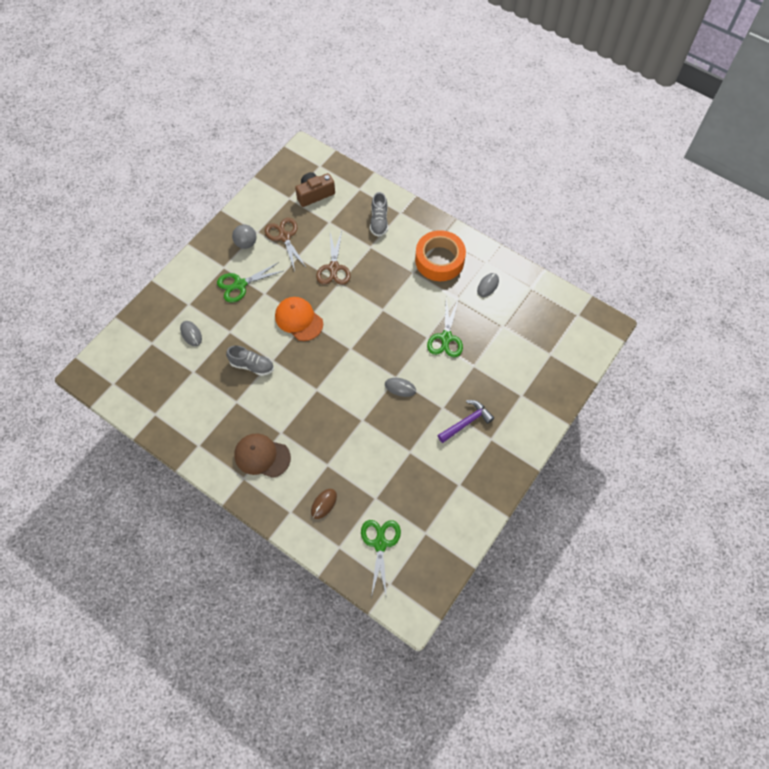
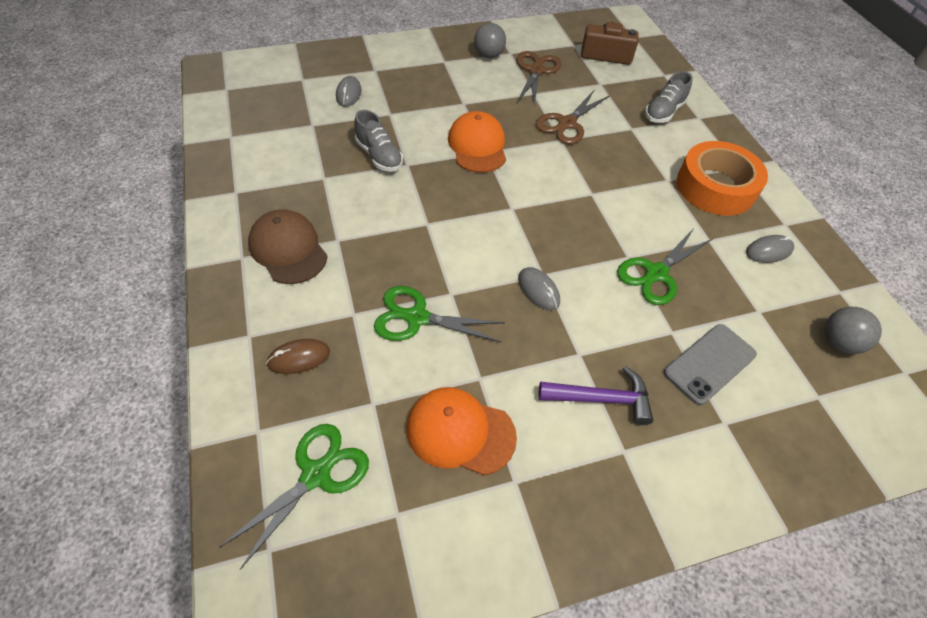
camera: 35 degrees right, 10 degrees down
green scissors [217,262,283,303] -> green scissors moved to [374,286,505,342]
none -> orange cap [407,387,517,476]
none -> grey phone [664,324,757,405]
none -> grey ball [825,307,882,354]

